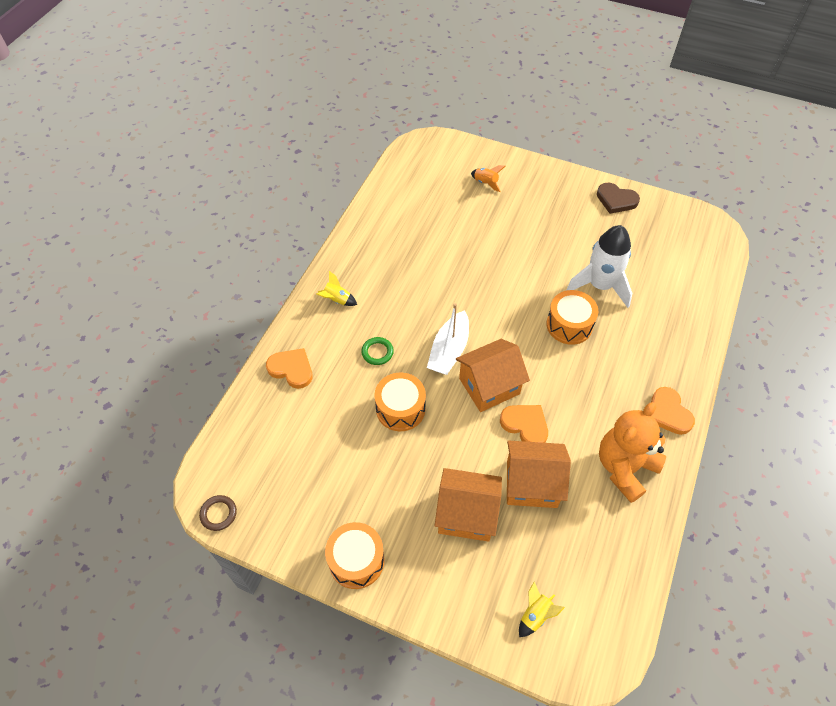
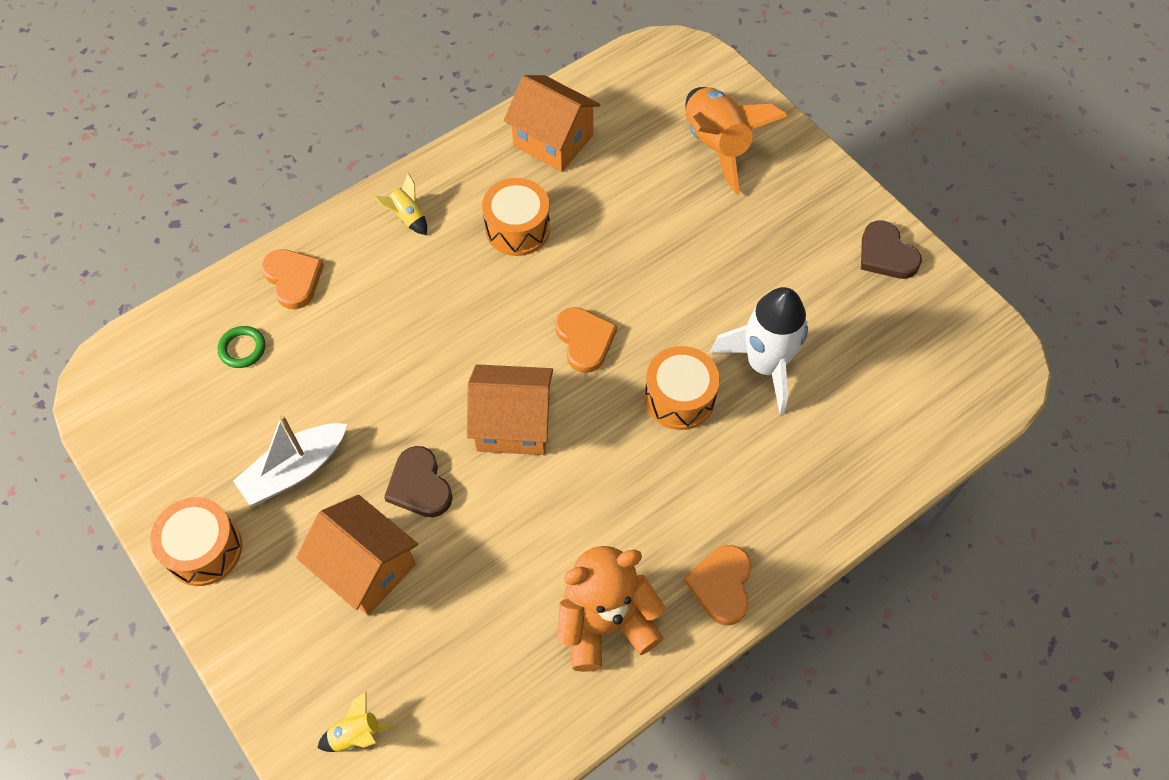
camera: 30 degrees right, 5 degrees up
brown ring [199,495,237,531] -> none
green ring [361,337,394,365] -> green ring moved to [218,326,265,368]
orange drum [375,373,426,431] -> orange drum moved to [482,178,550,256]
white boat [427,303,469,375] -> white boat moved to [233,415,347,505]
orange rocket [471,165,506,192] -> orange rocket [685,87,787,195], size x2.22
orange heart [500,405,548,443] -> orange heart moved to [555,307,617,373]
orange house [507,440,571,508] -> orange house moved to [504,75,600,172]
none -> brown heart [384,446,453,517]

